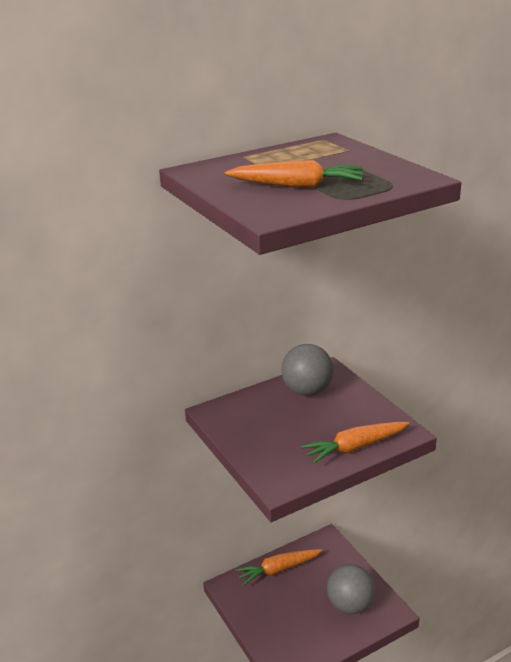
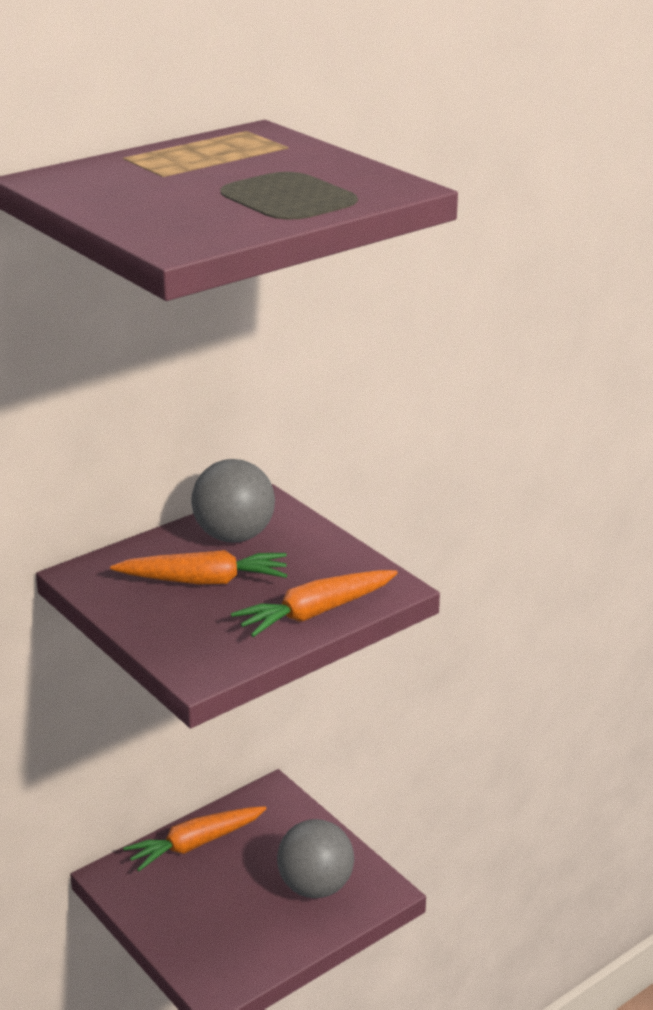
camera: 10 degrees left, 0 degrees up
orange carrot [225,160,363,188] -> orange carrot moved to [110,550,287,584]

